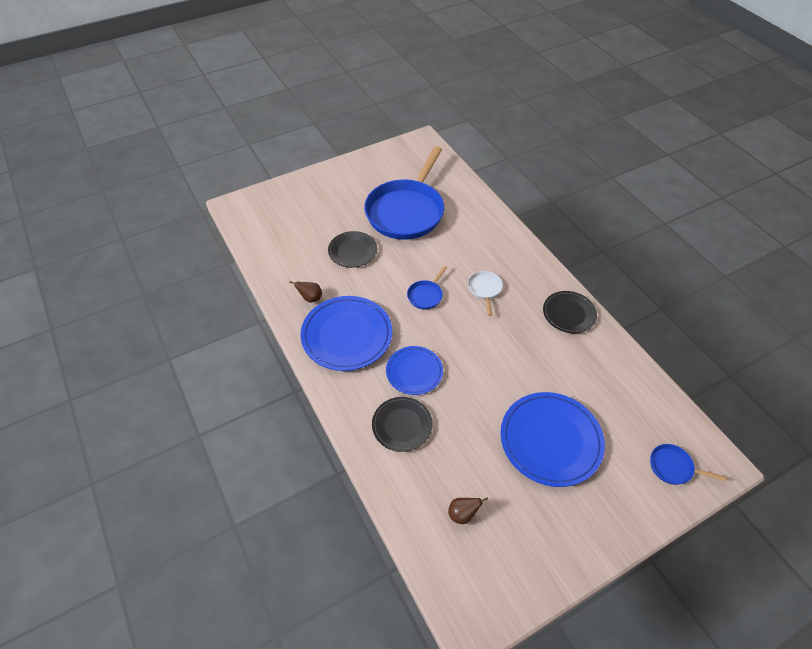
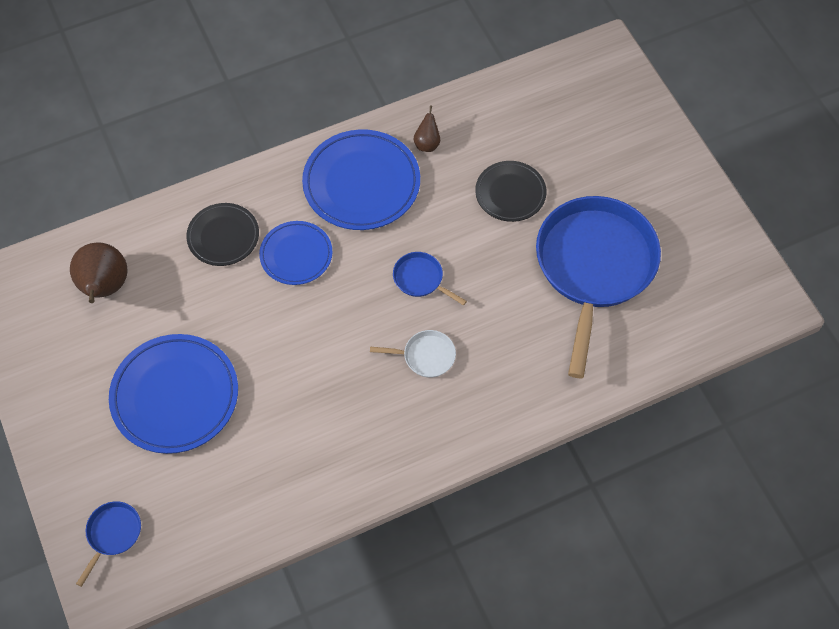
camera: 95 degrees right, 10 degrees up
blue pan [364,146,444,240] -> blue pan turned 75 degrees clockwise [536,196,661,378]
brown pear [448,497,488,524] -> brown pear [70,242,128,303], size x1.94
black plate [543,291,597,333] -> none

